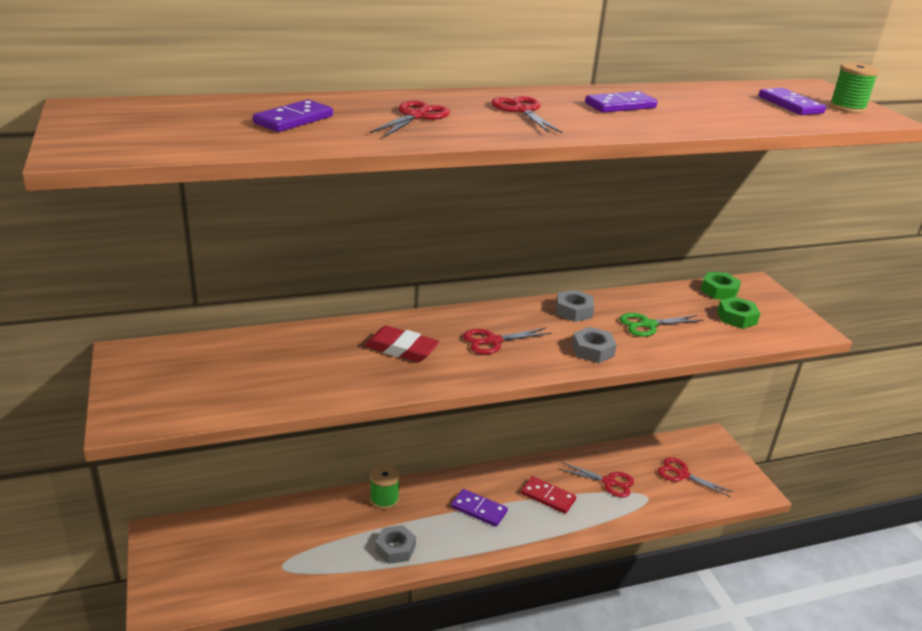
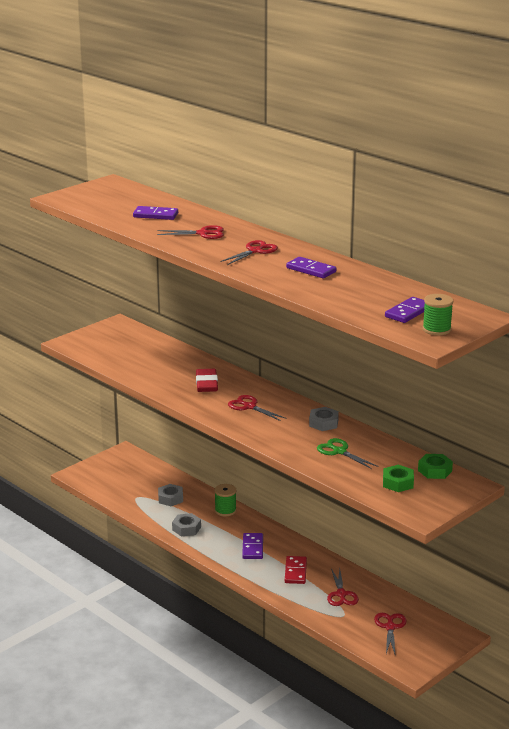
camera: 65 degrees right, 5 degrees down
grey nut [572,327,617,363] -> grey nut moved to [158,484,183,506]

